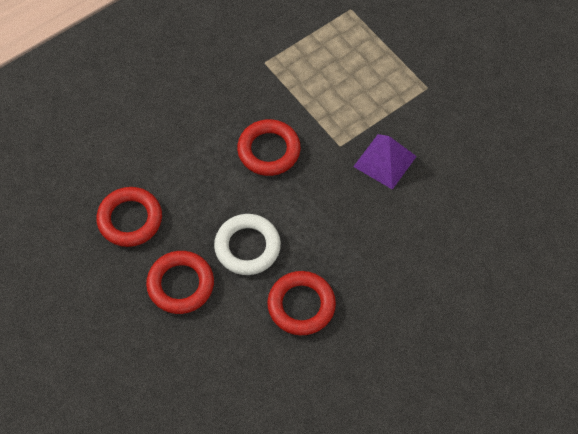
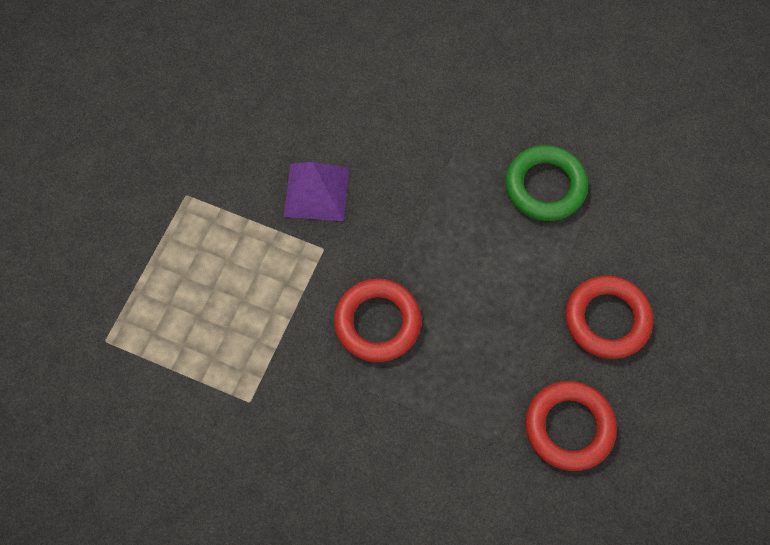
camera: 120 degrees left, 5 degrees up
white ring [214,214,281,275] -> none
red ring [267,271,336,335] -> green ring [505,145,588,221]

